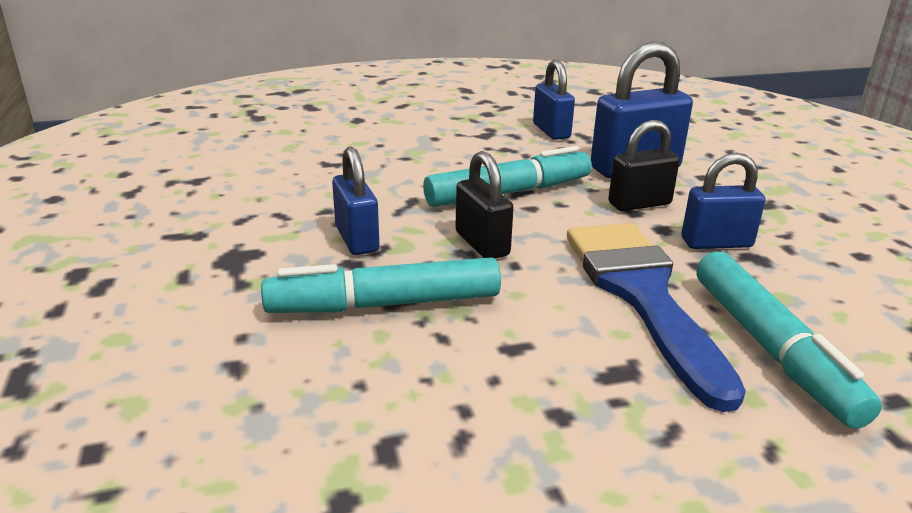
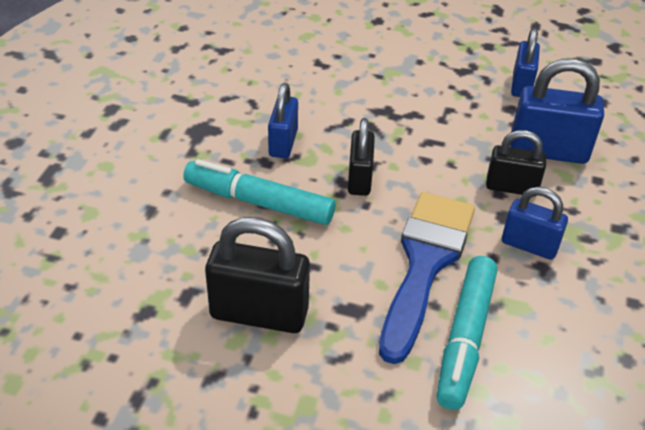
camera: 30 degrees right, 15 degrees up
turquoise marker [423,146,592,207] -> none
none -> black padlock [205,217,310,333]

